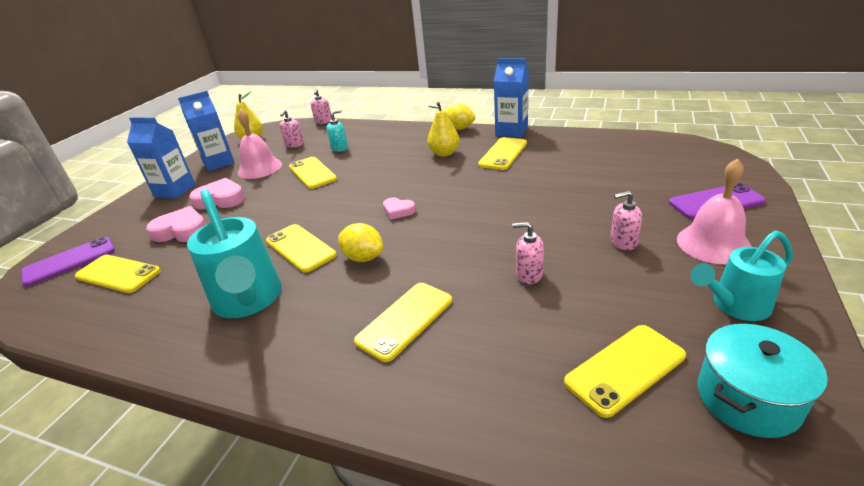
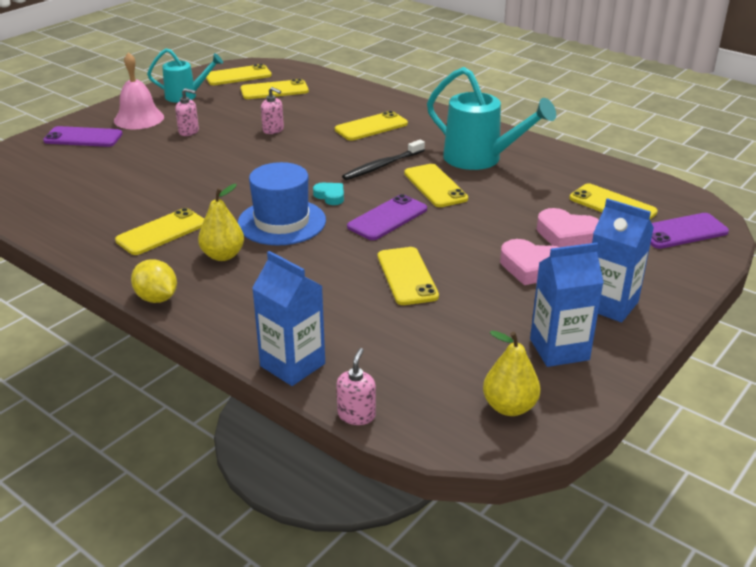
camera: 165 degrees left, 0 degrees up
turquoise watering can [187,189,282,318] -> turquoise watering can turned 135 degrees clockwise [427,67,556,170]
pink bell [238,109,282,179] -> none
pink soap dispenser [280,110,304,148] -> none
turquoise soap dispenser [327,110,348,152] -> none
yellow lemon [338,223,383,262] -> black toothbrush [342,139,425,180]
pink heart [383,198,416,220] -> turquoise heart [313,183,344,205]
blue carton [494,58,529,137] -> blue carton moved to [252,251,325,386]
turquoise pot [698,324,828,438] -> yellow phone [206,64,272,85]
none -> blue hat [238,162,326,245]
none -> purple phone [347,194,427,240]

